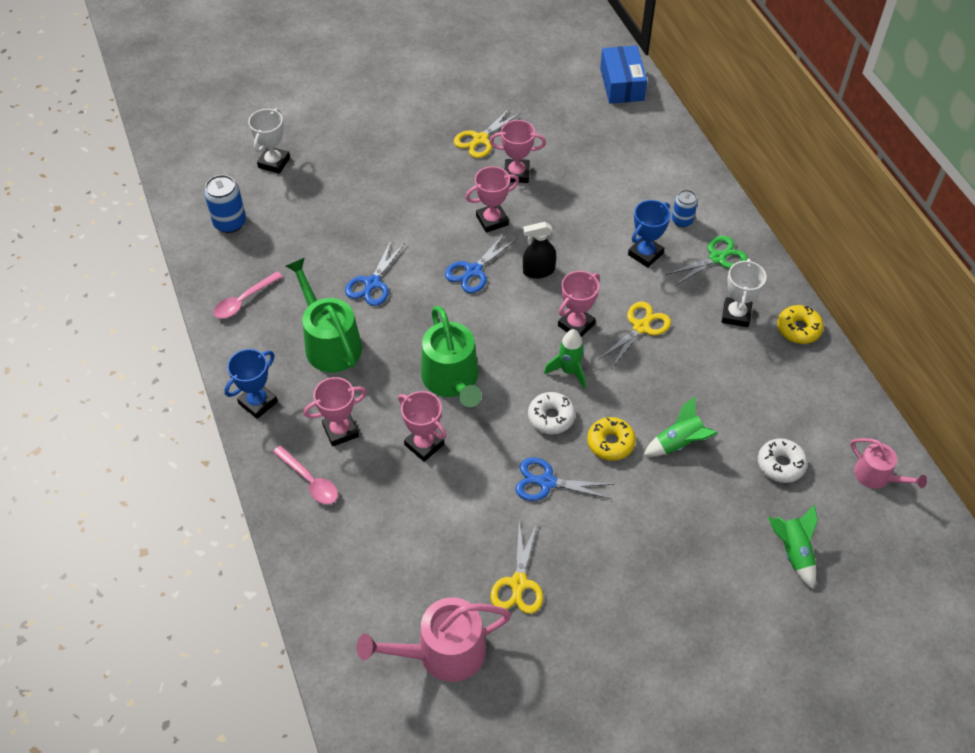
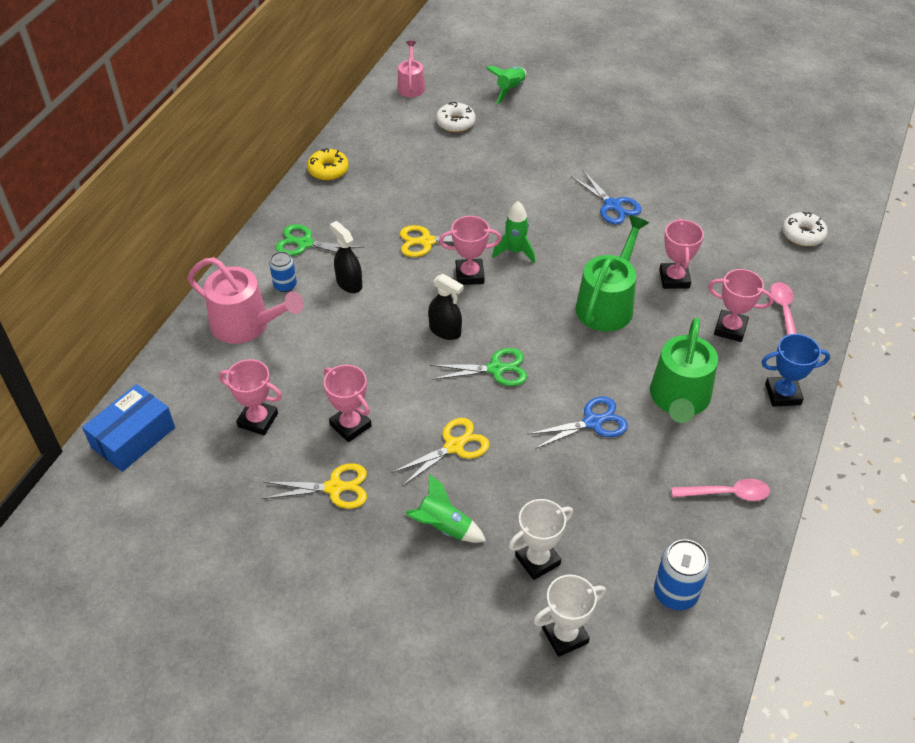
camera: 135 degrees left, 5 degrees down
pink watering can [357,597,511,682] -> pink watering can moved to [187,257,304,344]
blue scissors [445,233,517,293] -> green scissors [430,348,527,386]
pink trophy [465,166,519,233] -> pink trophy moved to [219,359,282,435]
yellow scissors [490,521,543,614] -> yellow scissors moved to [392,418,490,486]
white donut [528,392,576,434] -> white donut moved to [782,212,828,246]
yellow donut [587,417,636,461] -> none
blue trophy [628,200,671,268] -> black spray bottle [330,221,362,293]
green rocket [644,397,718,456] -> green rocket moved to [405,474,486,543]
white trophy [722,259,766,327] -> white trophy moved to [509,499,573,580]

